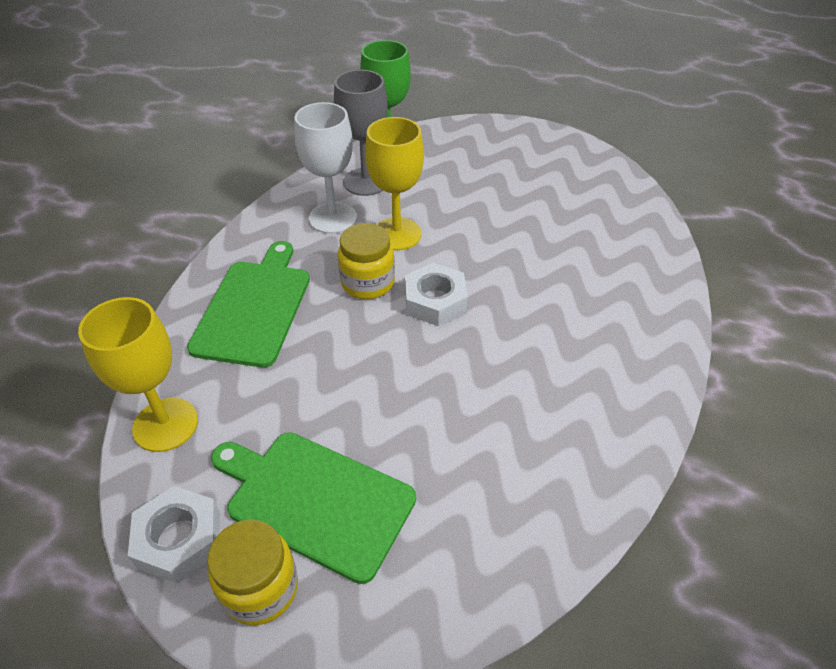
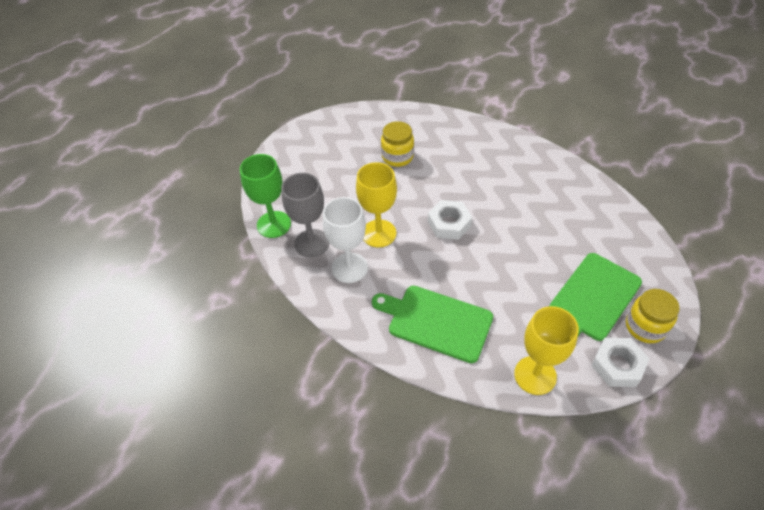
camera: 75 degrees left, 5 degrees up
yellow jar [338,223,395,299] -> yellow jar moved to [381,121,414,167]

